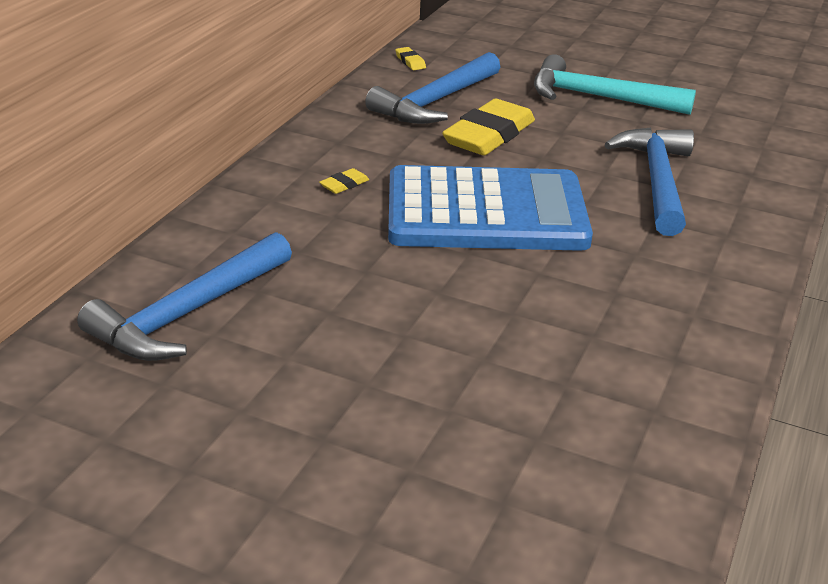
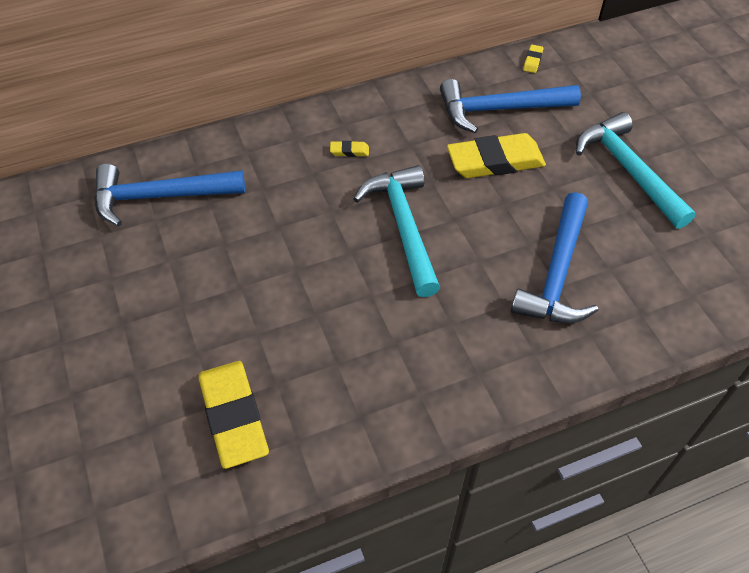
camera: 45 degrees right, 20 degrees up
blue calculator [388,165,593,251] -> turquoise hammer [353,165,440,297]
blue hammer [605,128,694,236] -> blue hammer turned 150 degrees clockwise [511,192,598,323]
none -> yellow eraser [199,361,269,469]

